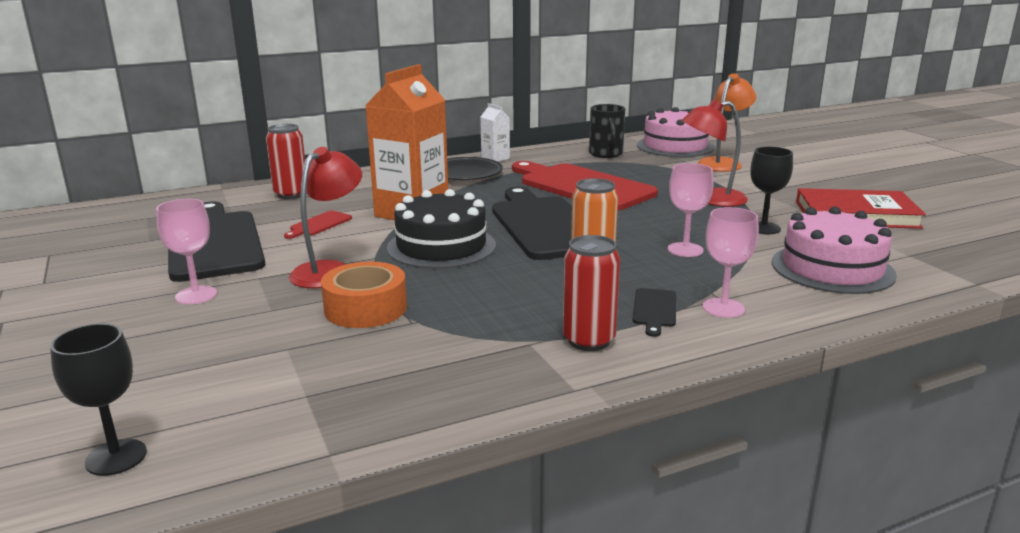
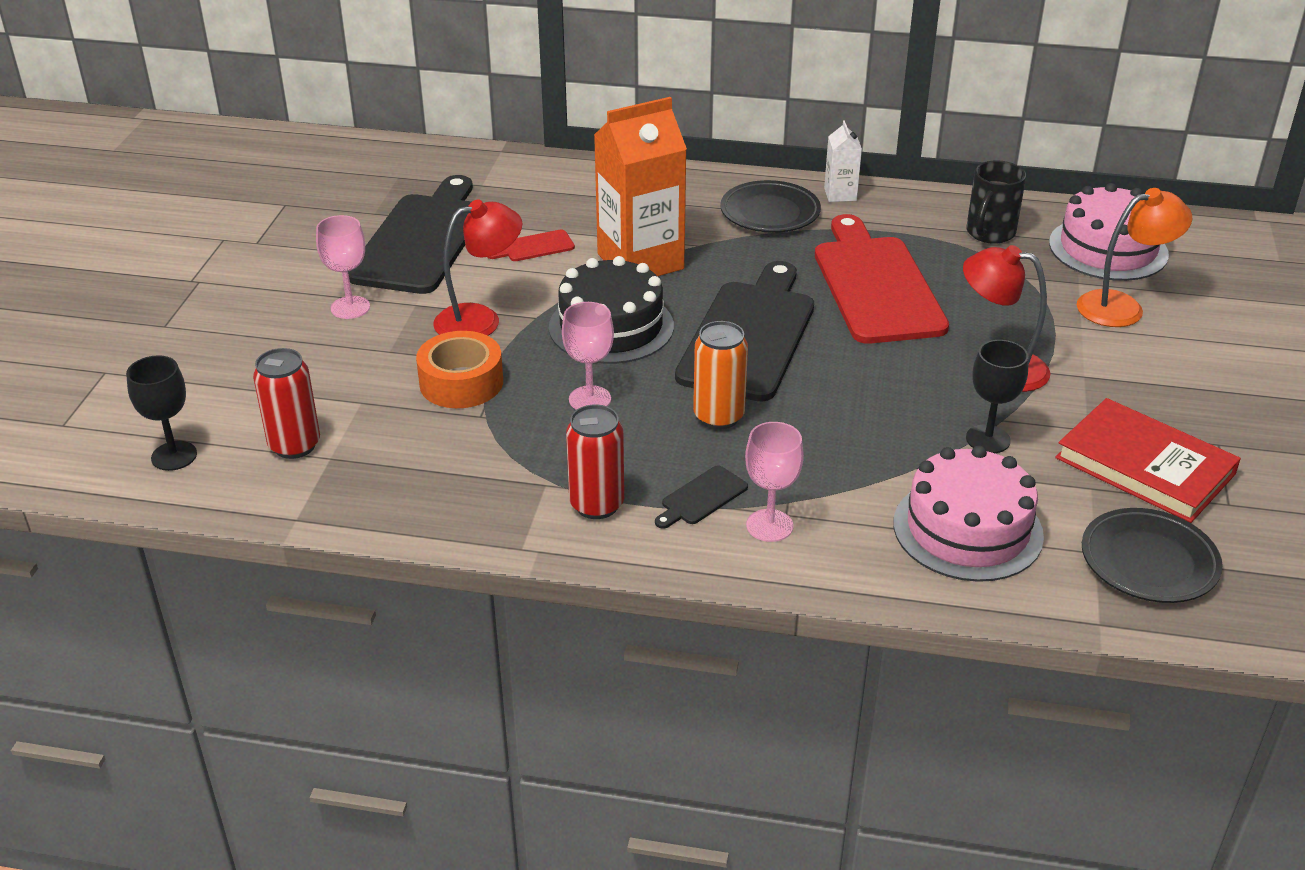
camera: 35 degrees right, 15 degrees up
red can [266,124,305,199] -> red can moved to [253,348,320,459]
pink goblet [668,163,714,257] -> pink goblet moved to [562,302,614,410]
none -> black plate [1082,508,1222,603]

